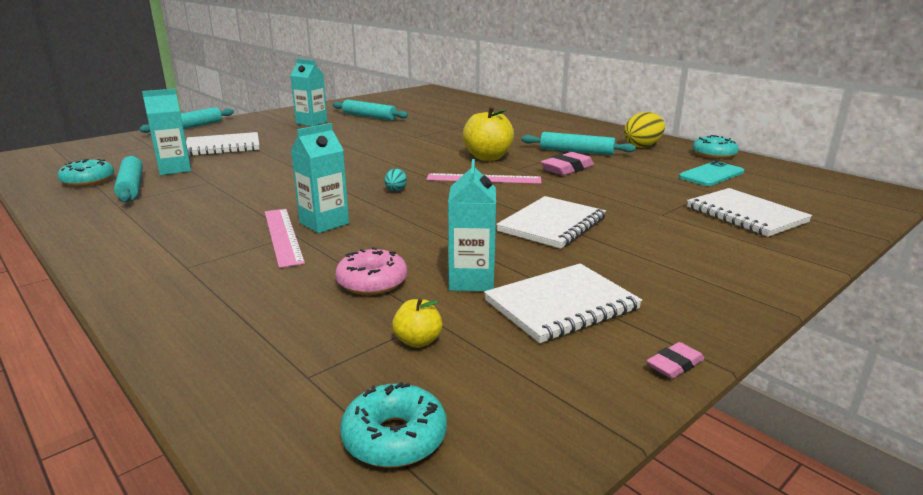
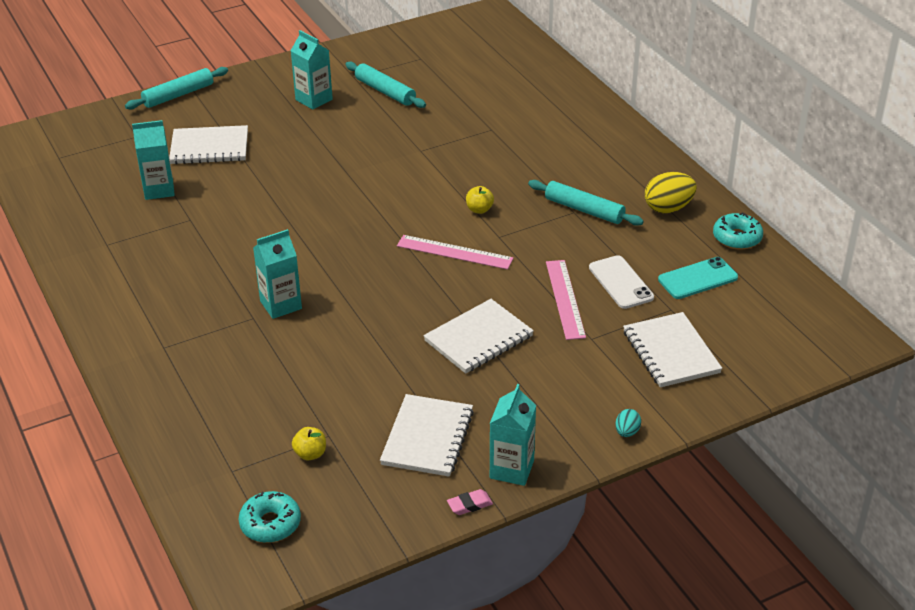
camera: 15 degrees right, 15 degrees up
turquoise donut [58,159,114,187] -> none
turquoise rolling pin [114,156,143,202] -> none
pink ruler [265,209,305,268] -> pink ruler moved to [546,260,586,340]
pink donut [335,247,407,295] -> none
turquoise egg [384,169,407,191] -> turquoise egg moved to [615,409,641,437]
turquoise carton [448,159,496,291] -> turquoise carton moved to [490,384,536,486]
yellow apple [462,106,514,161] -> yellow apple [466,186,494,214], size x0.50
white notebook [484,263,642,343] -> white notebook turned 60 degrees counterclockwise [380,394,474,477]
pink eraser [541,152,594,175] -> none
none -> white phone [589,255,654,309]

